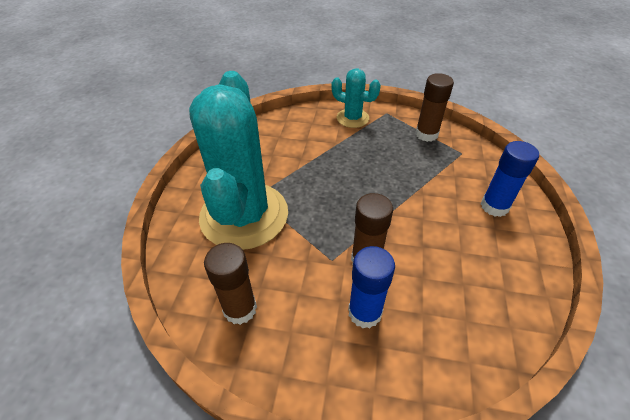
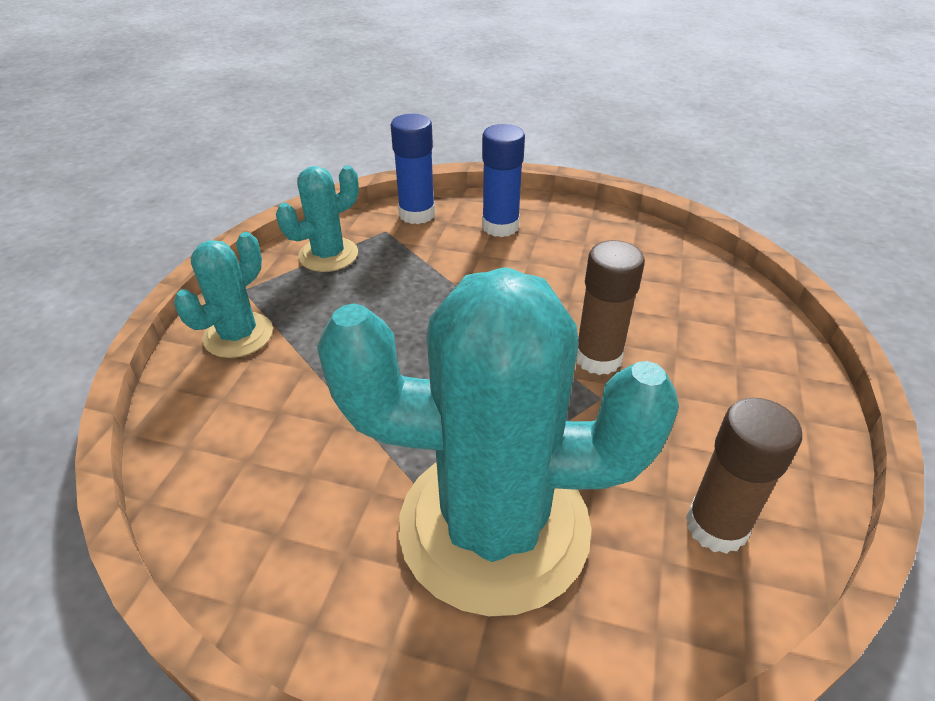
camera: 85 degrees left, 5 degrees down
blue glue stick [348,246,395,328] -> blue glue stick moved to [391,114,435,224]
brown glue stick [415,73,454,142] -> turquoise cactus [276,166,359,272]

